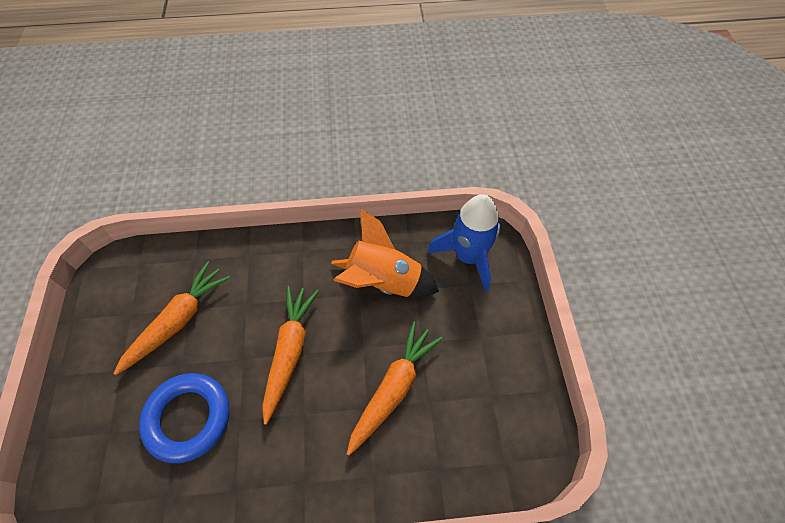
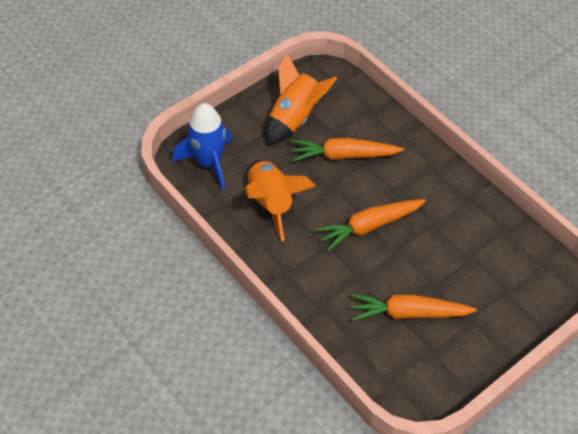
camera: 125 degrees left, 5 degrees down
blue ring [139,373,230,463] -> none
none -> orange rocket [266,53,337,145]

